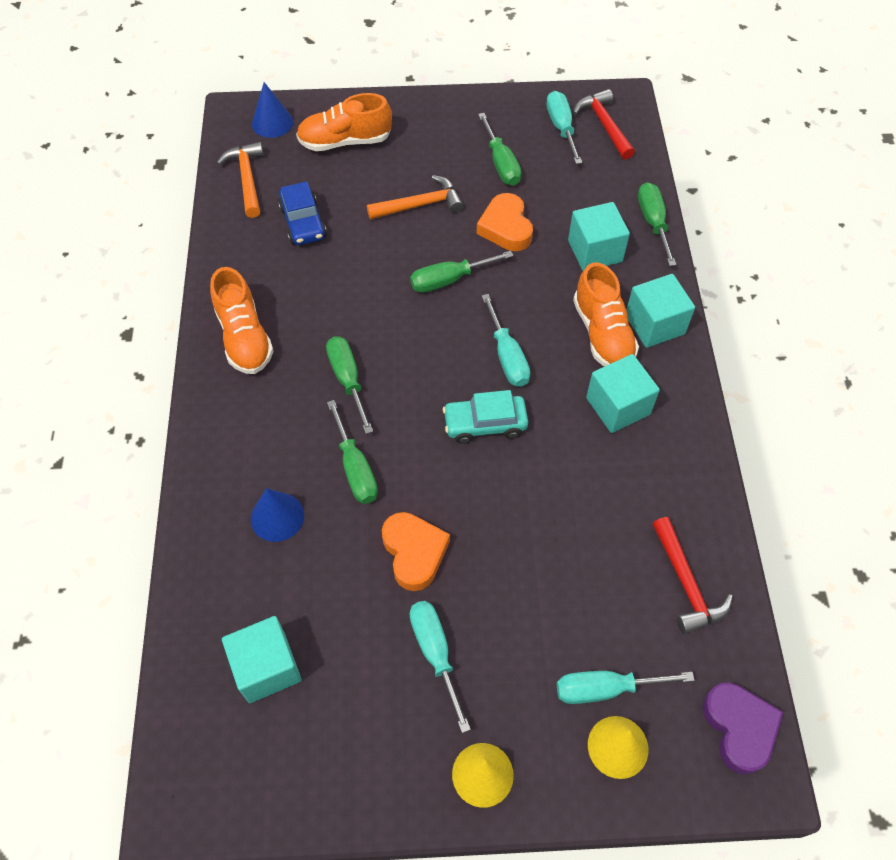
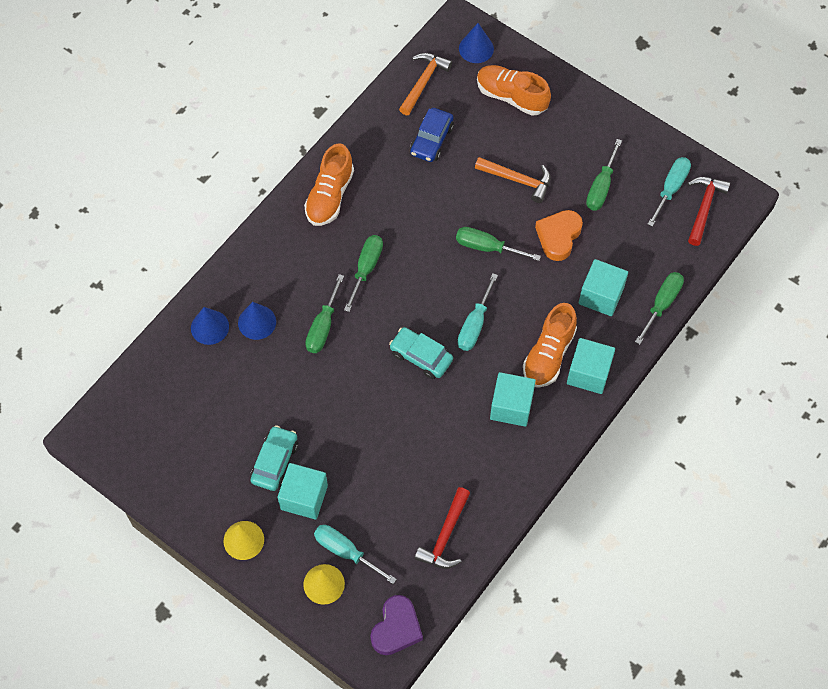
camera: 40 degrees right, 5 degrees up
turquoise cube [222,616,301,703] -> turquoise cube moved to [277,463,328,519]
orange heart [382,512,450,591] -> none
turquoise screwdriver [409,601,471,733] -> turquoise car [250,425,298,491]
none -> blue cone [191,307,229,345]

